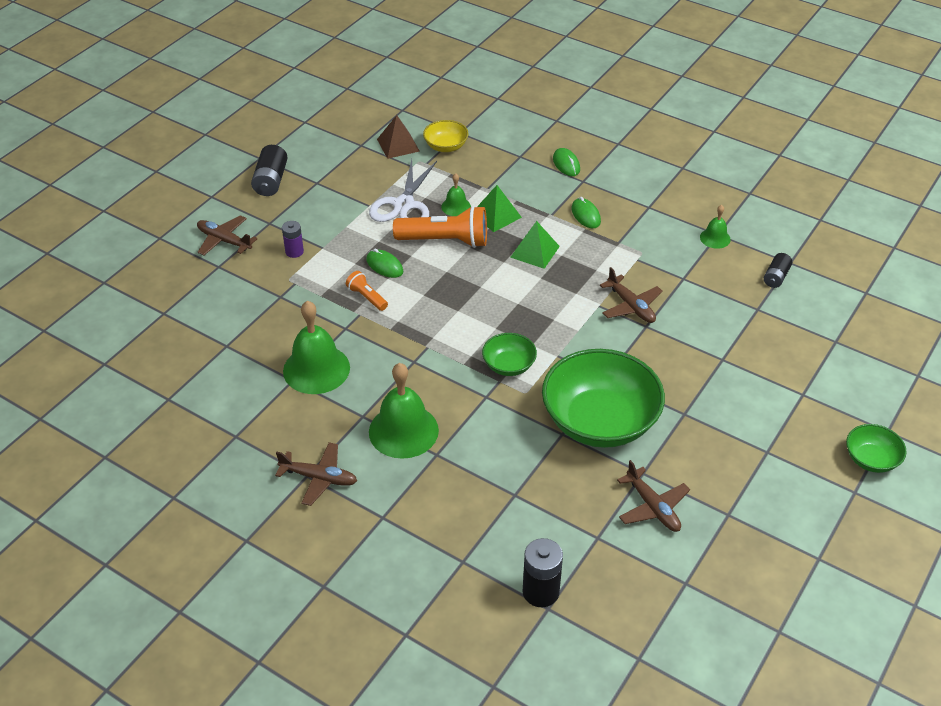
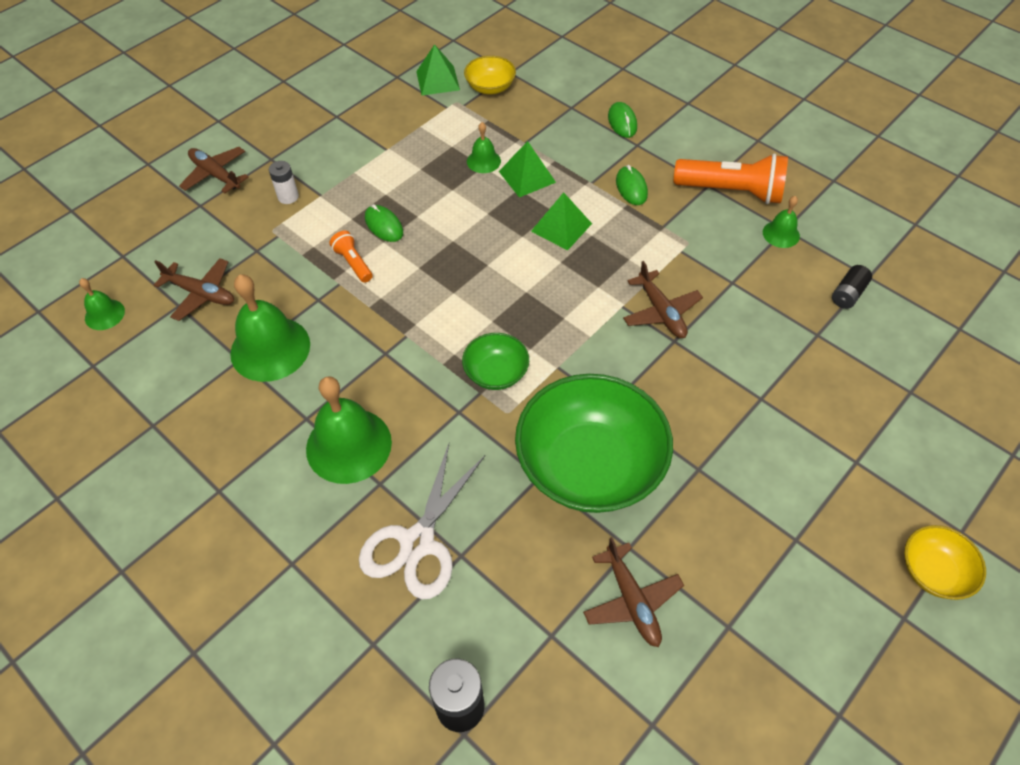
camera: 10 degrees right, 10 degrees up
black battery [251,145,288,196] -> none
brown plane [275,442,357,506] -> brown plane moved to [154,258,234,321]
purple battery [282,221,304,258] -> white battery [269,161,299,204]
white scissors [369,159,437,222] -> white scissors moved to [359,444,485,599]
brown pyramid [377,115,420,159] -> green pyramid [416,44,460,95]
orange flashlight [393,206,487,248] -> orange flashlight moved to [674,153,788,204]
green bowl [846,424,907,473] -> yellow bowl [904,525,986,600]
none -> green bell [79,278,125,330]

